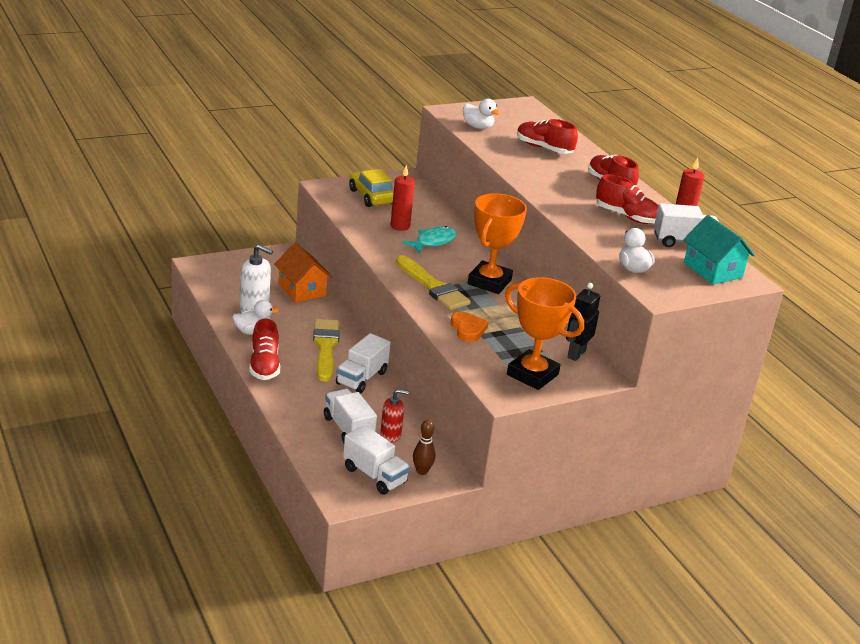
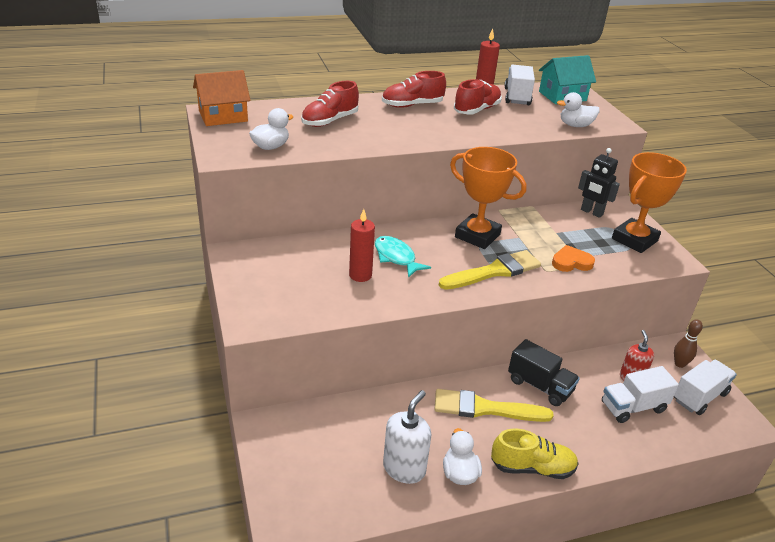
camera: 80 degrees left, 5 degrees up
red shoe [249,318,280,380] -> yellow shoe [491,429,579,479]
orange house [274,243,333,302] -> orange house moved to [193,70,250,126]
white truck [336,333,391,393] -> black truck [508,339,580,406]
yellow car [349,169,394,207] -> none

